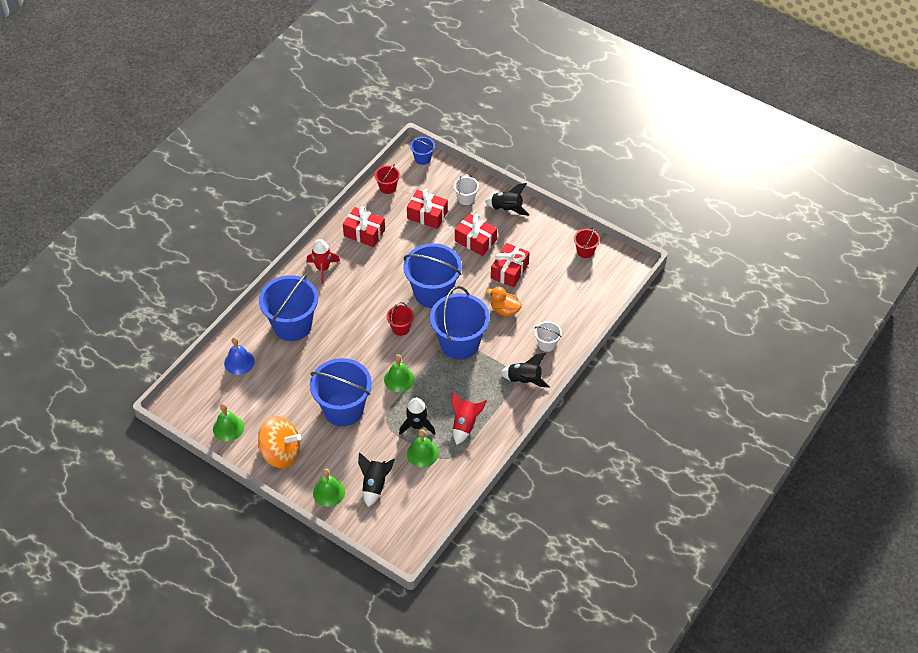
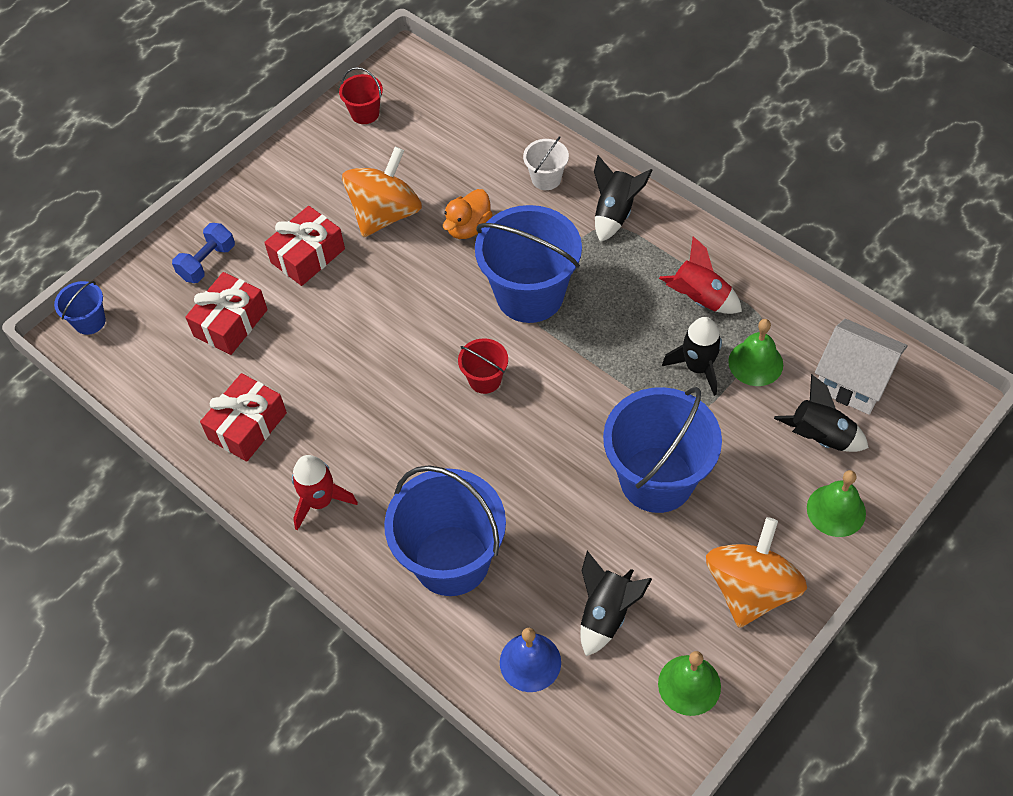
camera: 80 degrees left, 5 degrees up
red bucket [375,164,400,194] -> none
green bell [384,354,415,392] -> none
blue bucket [403,243,462,308] -> none
white bucket [454,173,479,205] -> blue dumbbell [172,223,235,283]
black rocket [485,183,530,216] -> black rocket moved to [581,551,652,656]
red gift [491,243,530,287] -> orange spinning top [342,146,422,237]
none -> white house [815,319,908,415]

